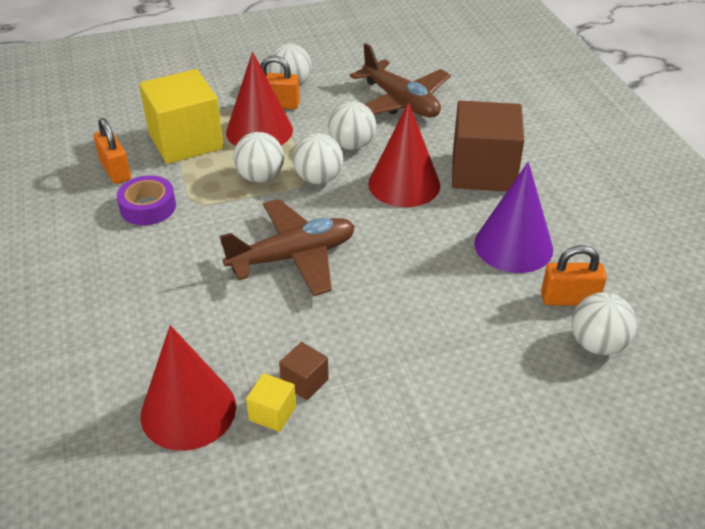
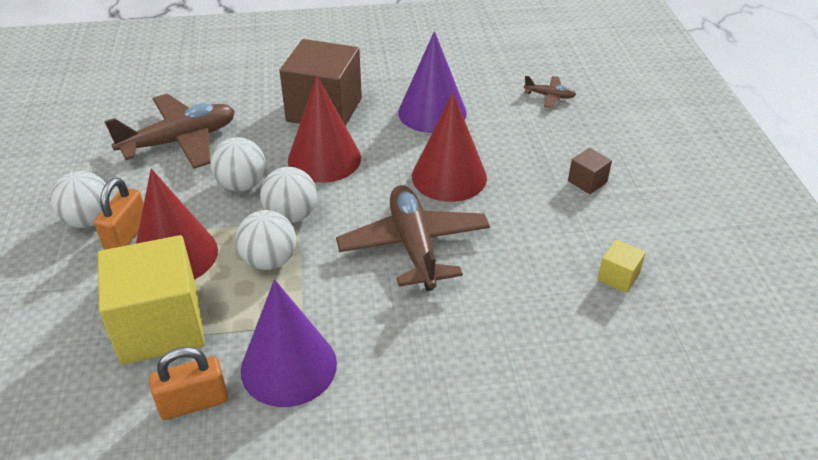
camera: 80 degrees left, 0 degrees up
purple tape [117,176,176,225] -> purple cone [241,279,337,407]
red cone [141,325,236,451] -> red cone moved to [412,93,487,202]
brown cube [279,342,329,400] -> brown cube moved to [568,148,612,194]
orange padlock [541,245,607,306] -> none
white ball [572,293,637,355] -> brown plane [524,76,576,108]

